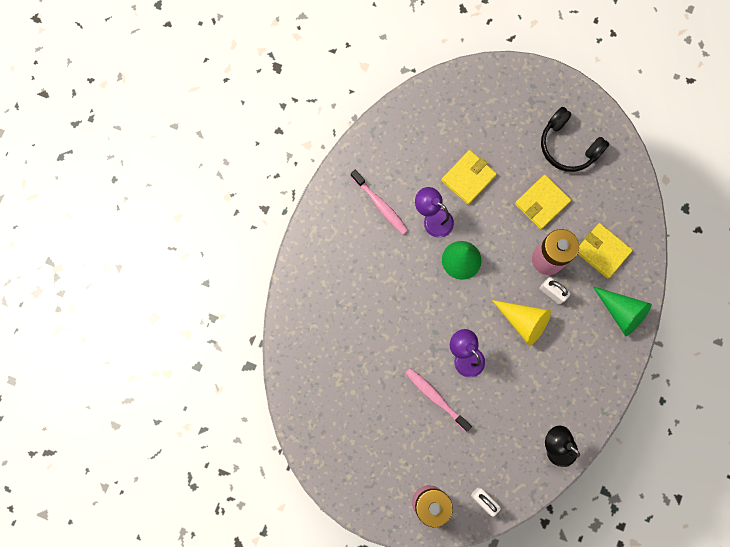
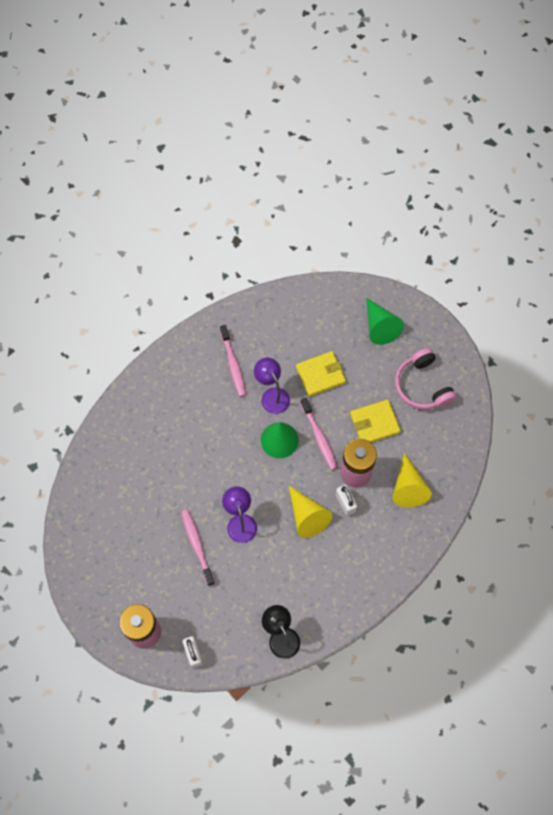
camera: 25 degrees right, 10 degrees down
black headphones [541,107,609,172] -> pink headphones [395,348,457,409]
yellow wallet [578,223,633,279] -> yellow cone [392,453,432,508]
green cone [593,287,652,336] -> green cone moved to [366,298,404,345]
none -> pink toothbrush [300,398,338,470]

